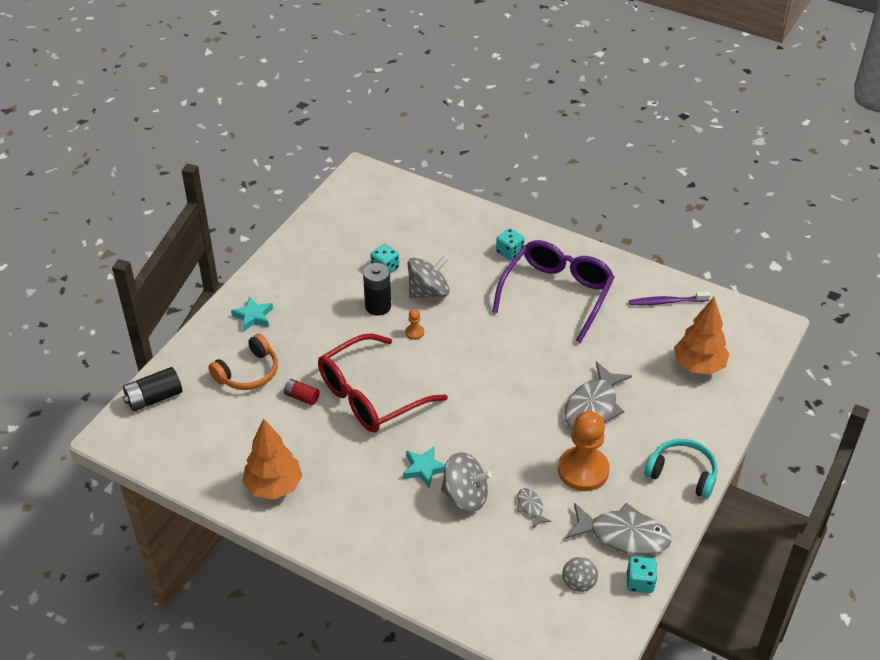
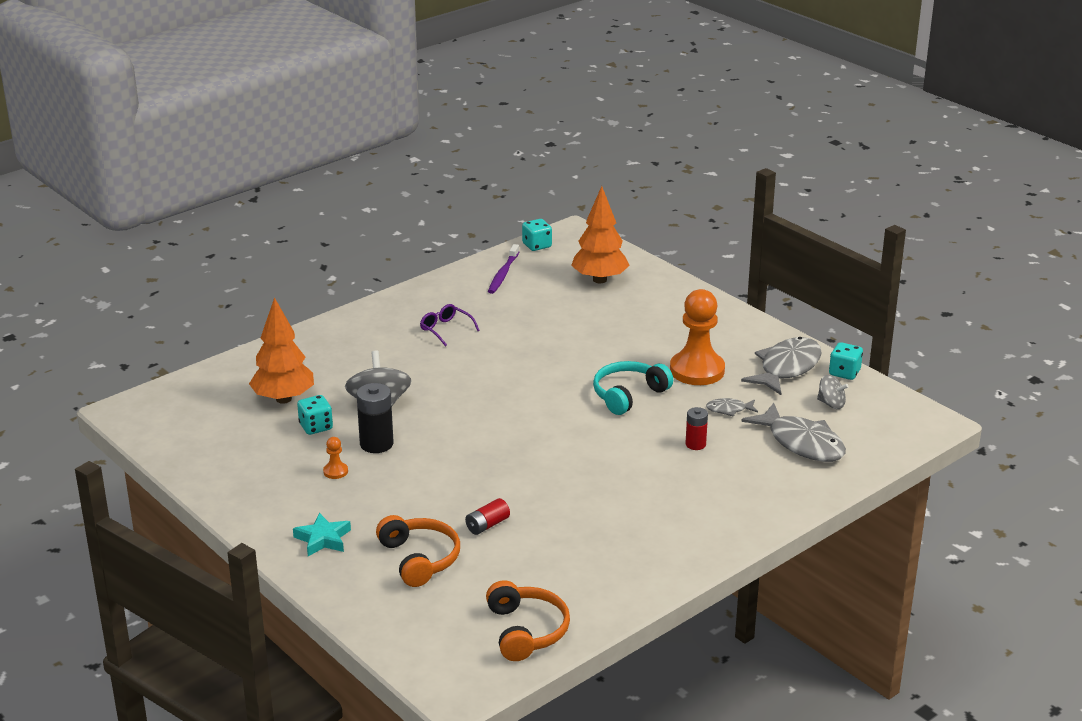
camera: 70 degrees left, 15 degrees down
black battery [123,367,182,411] -> none
orange tree [242,418,303,499] -> orange tree moved to [249,297,314,404]
red glasses [318,333,448,433] -> none
turquoise star [403,447,446,488] -> none
orange pawn [405,309,424,340] -> orange pawn moved to [323,437,348,479]
grey spinning top [441,452,492,512] -> red battery [686,407,708,450]
purple glasses [492,240,615,343] -> purple glasses [420,304,480,347], size x0.41
turquoise dice [496,228,525,260] -> turquoise dice moved to [522,219,552,251]
grey fish [564,362,632,429] -> grey fish moved to [741,403,846,462]
turquoise headphones [644,439,717,499] -> turquoise headphones moved to [593,361,673,415]
none -> orange headphones [486,580,570,661]

